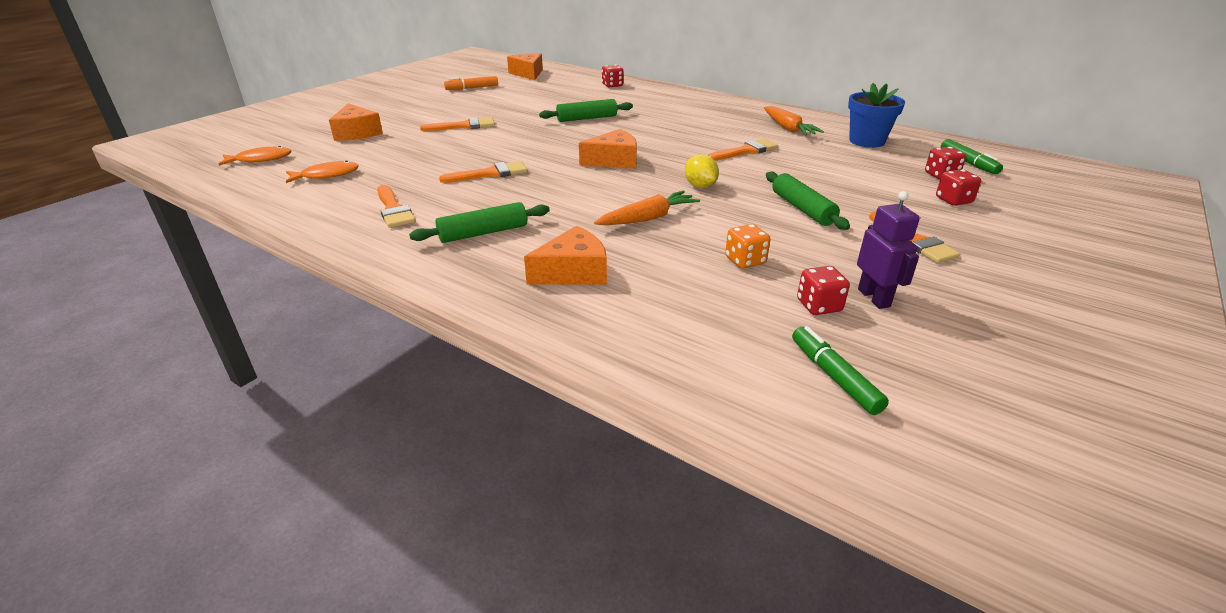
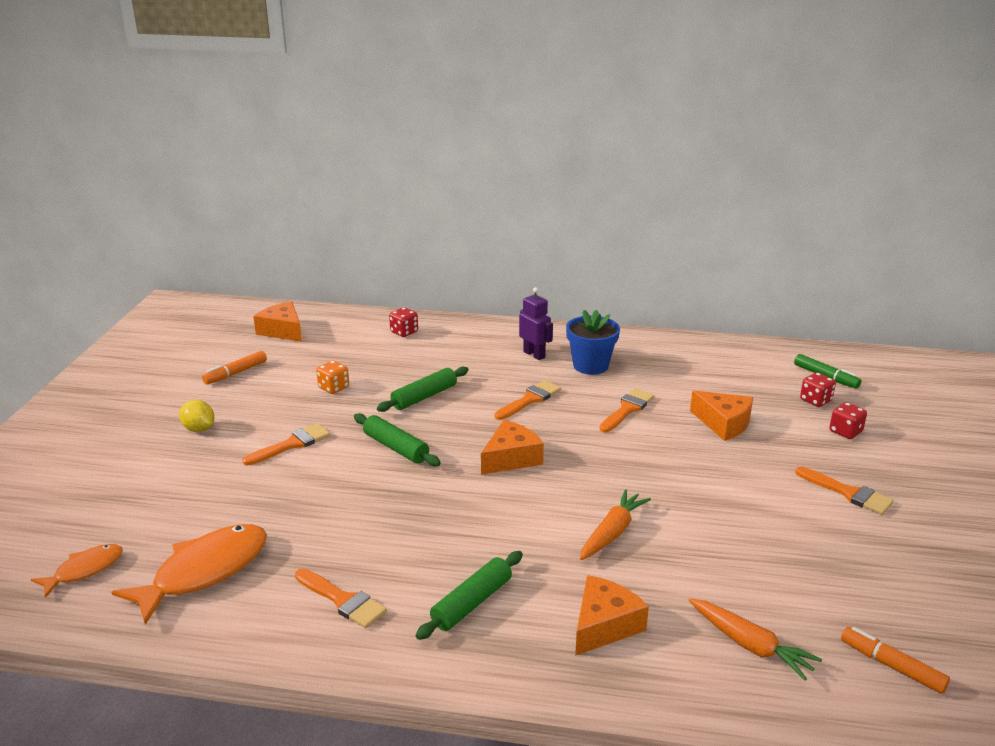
camera: 25 degrees left, 5 degrees down
orange fish [286,161,359,183] -> orange fish [112,524,267,625], size x1.79
orange cheese [329,103,383,141] -> orange cheese moved to [690,391,753,441]
orange brush [439,161,527,183] -> orange brush moved to [495,380,561,420]
yellow lemon [685,154,719,188] -> yellow lemon moved to [179,400,215,432]
orange dice [725,224,771,269] -> orange dice moved to [316,360,349,394]
orange carrot [764,106,824,136] -> orange carrot moved to [689,598,822,681]
green rolling pin [766,172,850,230] -> green rolling pin moved to [354,413,441,466]
green marker [792,326,889,415] -> orange marker [841,627,950,694]
red dice [797,266,850,315] -> none
blue flower pot [848,83,905,148] -> blue flower pot moved to [566,310,620,375]
purple robot [857,191,920,309] -> purple robot moved to [519,287,553,360]

